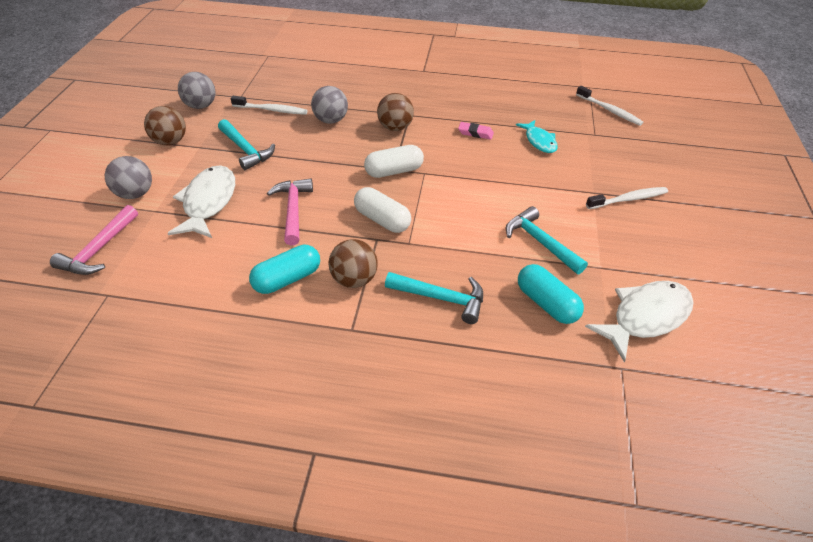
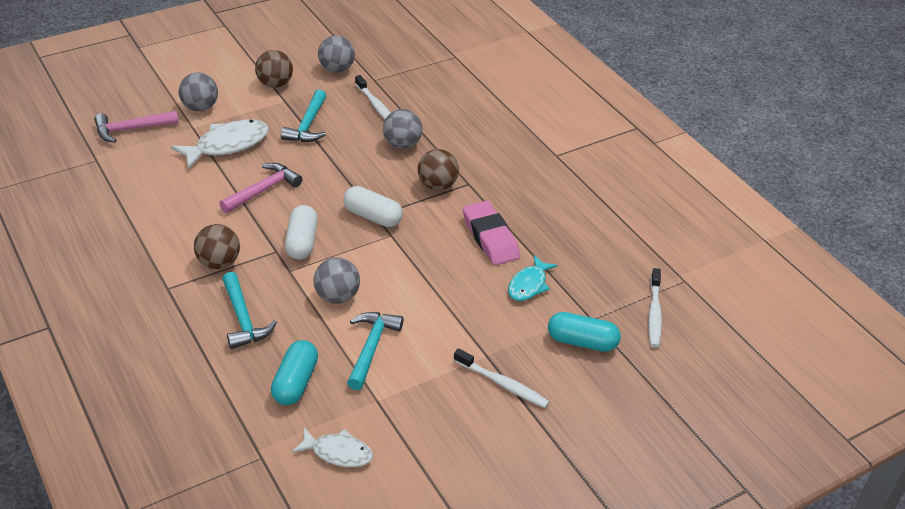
camera: 50 degrees right, 5 degrees down
turquoise capsule [249,245,320,294] -> turquoise capsule moved to [548,312,621,352]
pink eraser [458,122,494,140] -> pink eraser [463,201,520,265], size x1.90
white fish [585,281,694,362] -> white fish [292,428,373,467], size x0.62
none -> grey ball [313,258,360,304]

